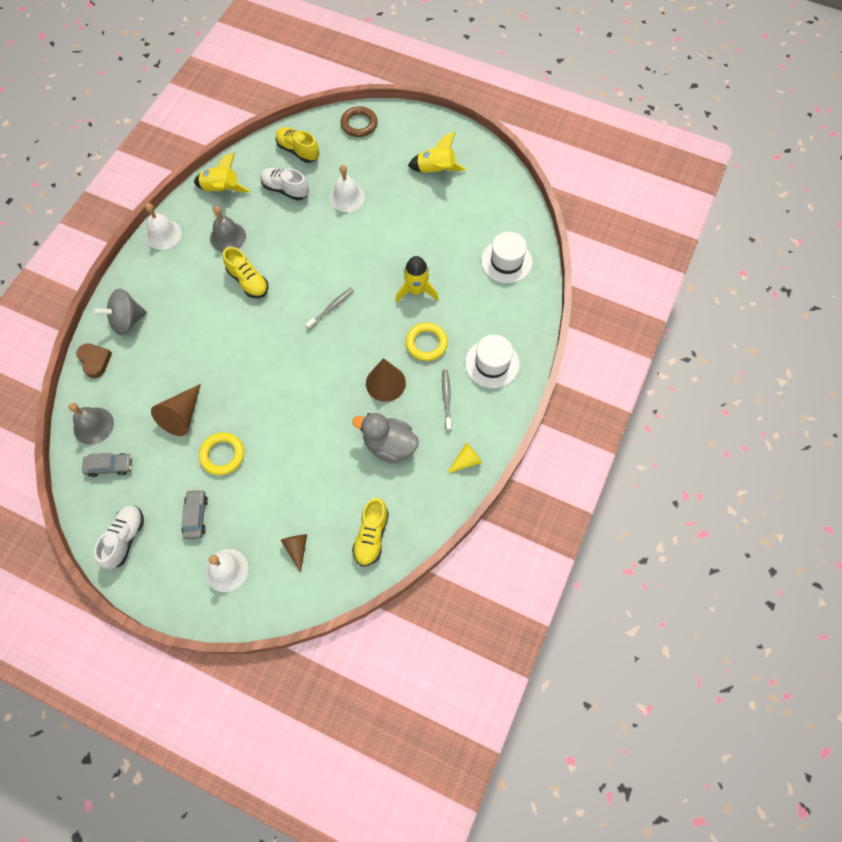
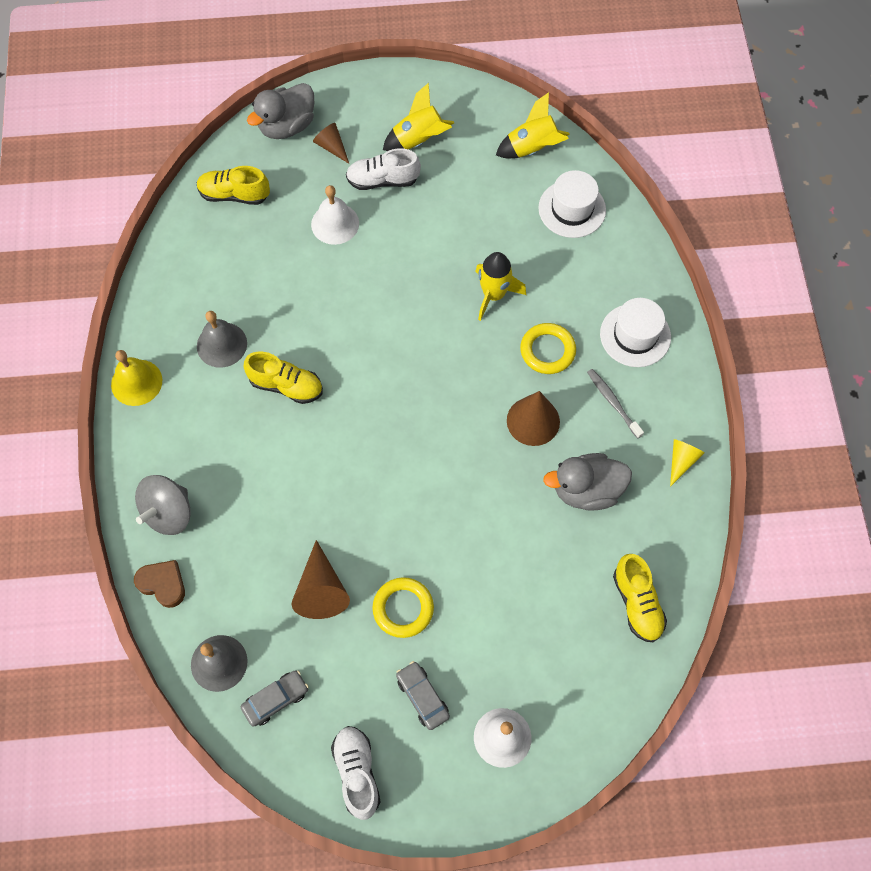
camera: 30 degrees left, 0 degrees up
white bell [145,203,182,250] -> yellow bell [111,350,162,406]
yellow rocket [194,153,251,193] -> yellow rocket moved to [496,92,570,158]
white shoe [260,168,309,201] -> white shoe moved to [346,148,421,190]
brown cone [281,534,307,573] -> brown cone moved to [313,123,349,164]
grey toothbrush [305,288,354,330] -> none
brown ring [341,106,377,137] -> grey duck [247,83,314,139]

